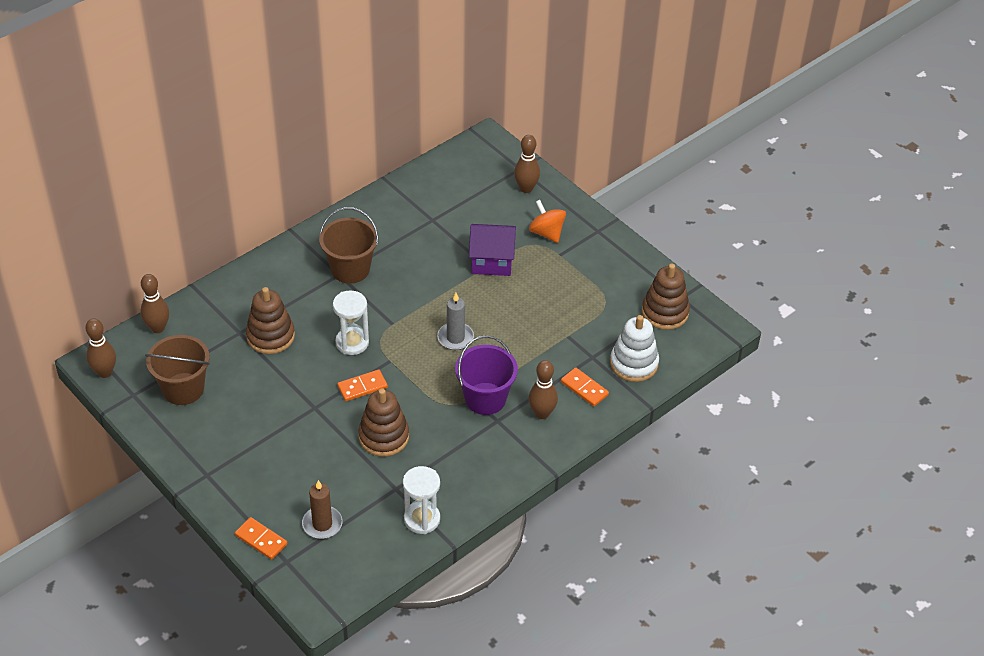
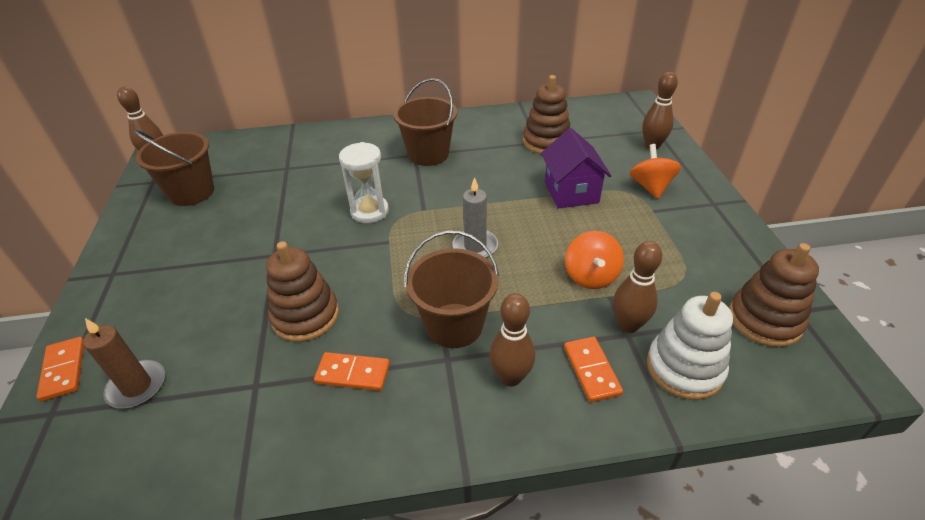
camera: 35 degrees right, 5 degrees down
brown bowling pin [140,274,169,333] -> brown bowling pin moved to [613,241,663,333]
brown stacking toy [246,287,295,354] -> brown stacking toy moved to [523,75,570,154]
orange domino [337,370,388,401] -> orange domino moved to [314,352,390,391]
white hourglass [403,466,440,534] -> none
purple bucket [455,335,518,415] -> brown bucket [404,231,499,348]
purple house [469,224,516,276] -> purple house turned 45 degrees clockwise [541,128,611,209]
none -> orange spinning top [565,231,624,289]

